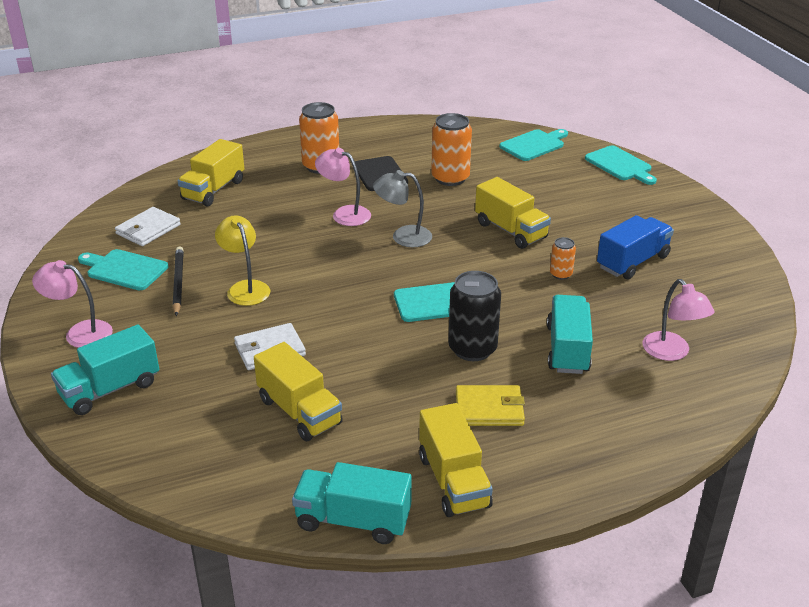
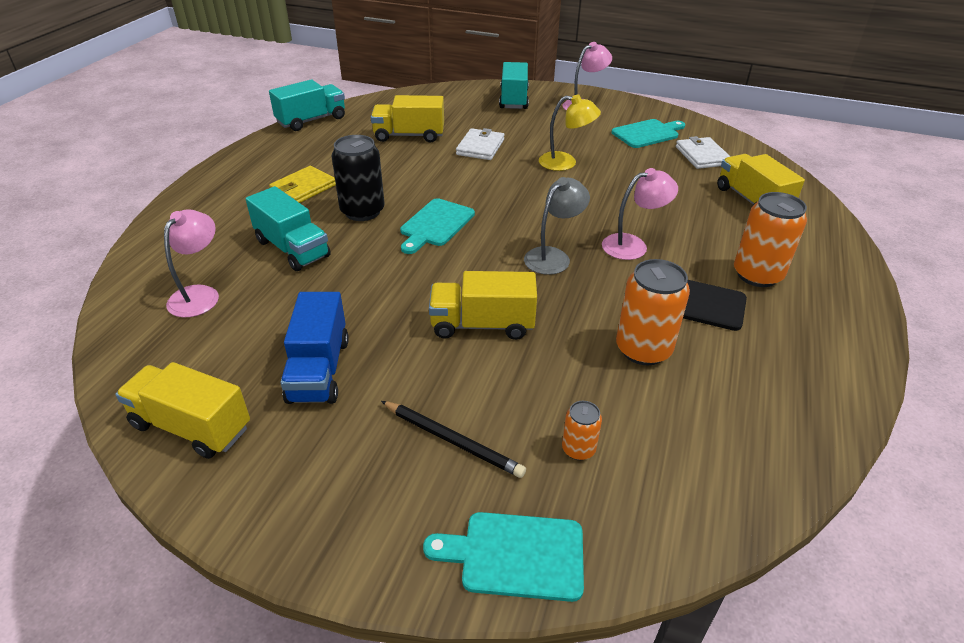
camera: 130 degrees right, 5 degrees up
black pencil [173,246,184,316] -> black pencil moved to [381,401,526,478]
yellow truck [419,403,493,517] -> yellow truck moved to [115,362,250,459]
turquoise cutting board [499,129,568,161] -> none
orange can [550,237,576,280] -> orange can moved to [562,401,602,460]
pink lamp [642,279,715,361] -> pink lamp turned 90 degrees clockwise [164,209,219,318]

